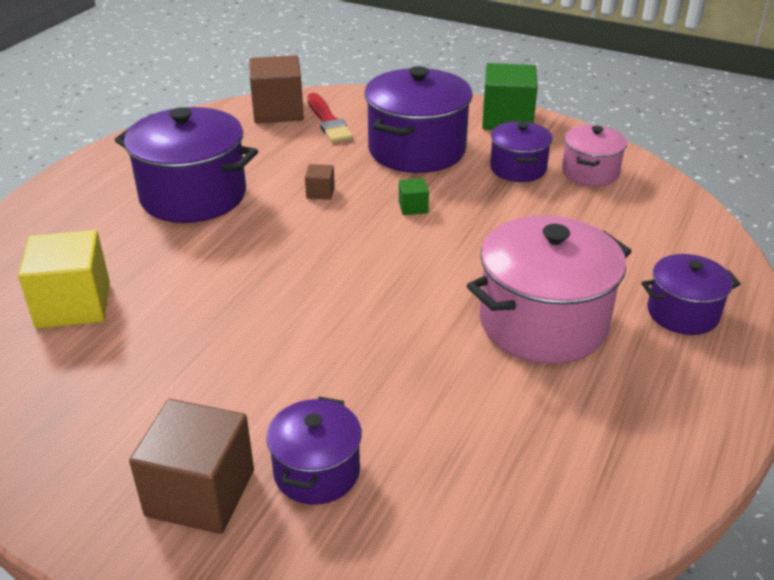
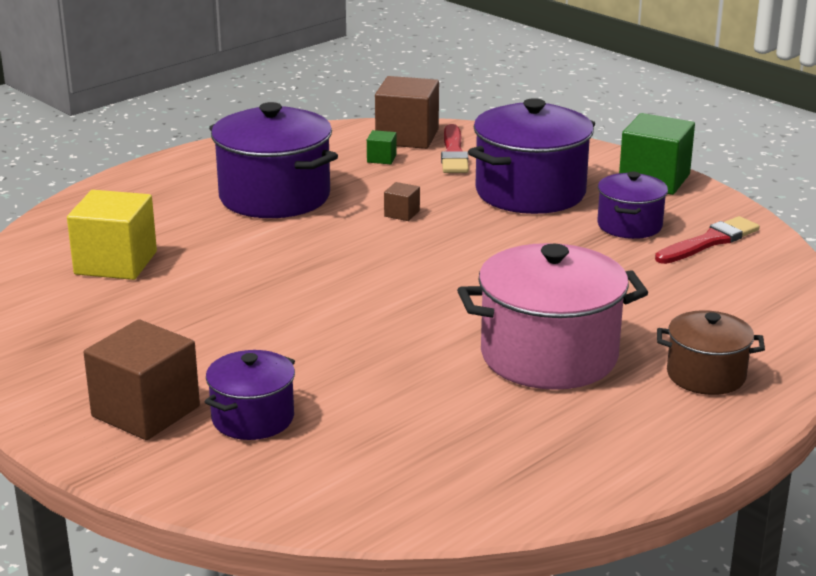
camera: 20 degrees right, 10 degrees down
green cube [399,178,429,215] -> green cube moved to [367,130,397,164]
pink pot [562,125,627,186] -> red brush [655,216,760,264]
purple pot [641,254,741,335] -> brown pot [657,310,765,395]

